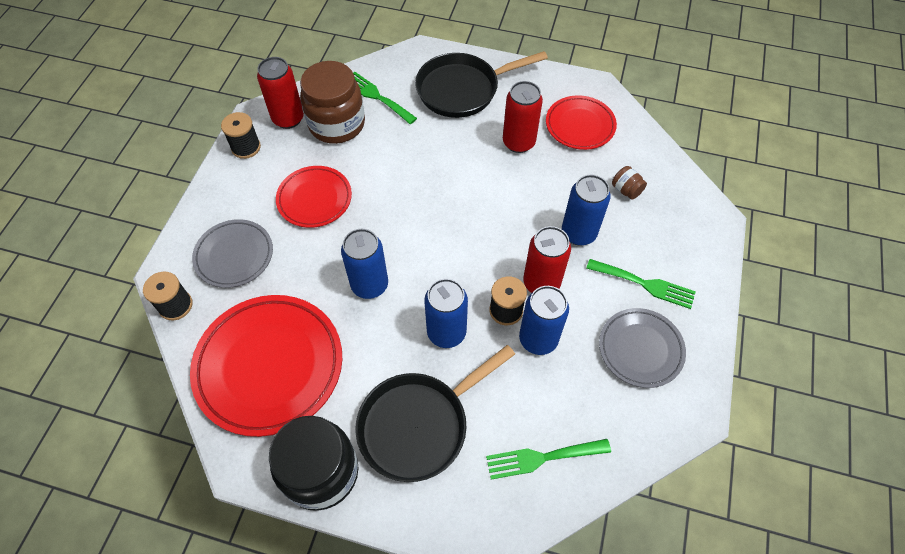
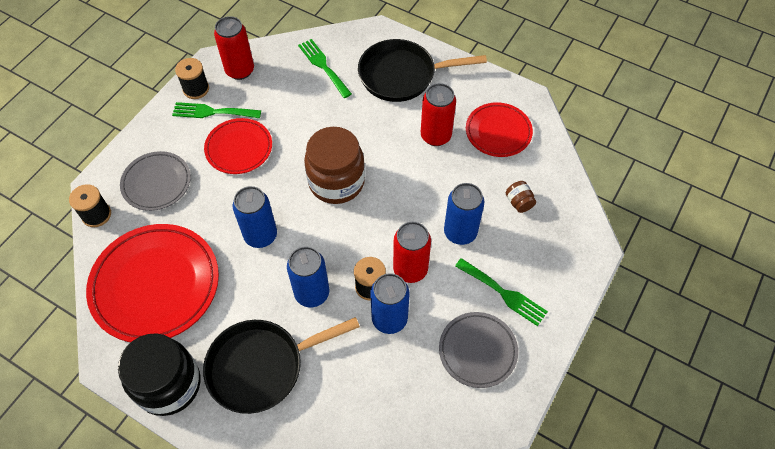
camera: 15 degrees right, 0 degrees up
brown jar [300,61,365,144] -> brown jar moved to [304,127,365,204]
green fork [486,439,611,480] -> green fork moved to [172,102,261,118]

